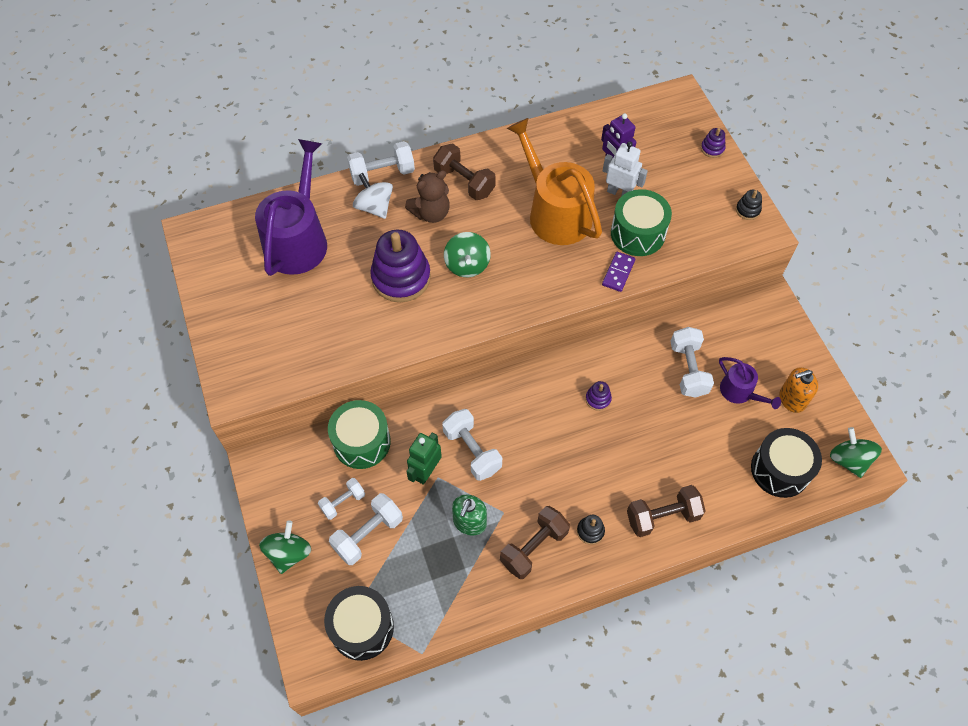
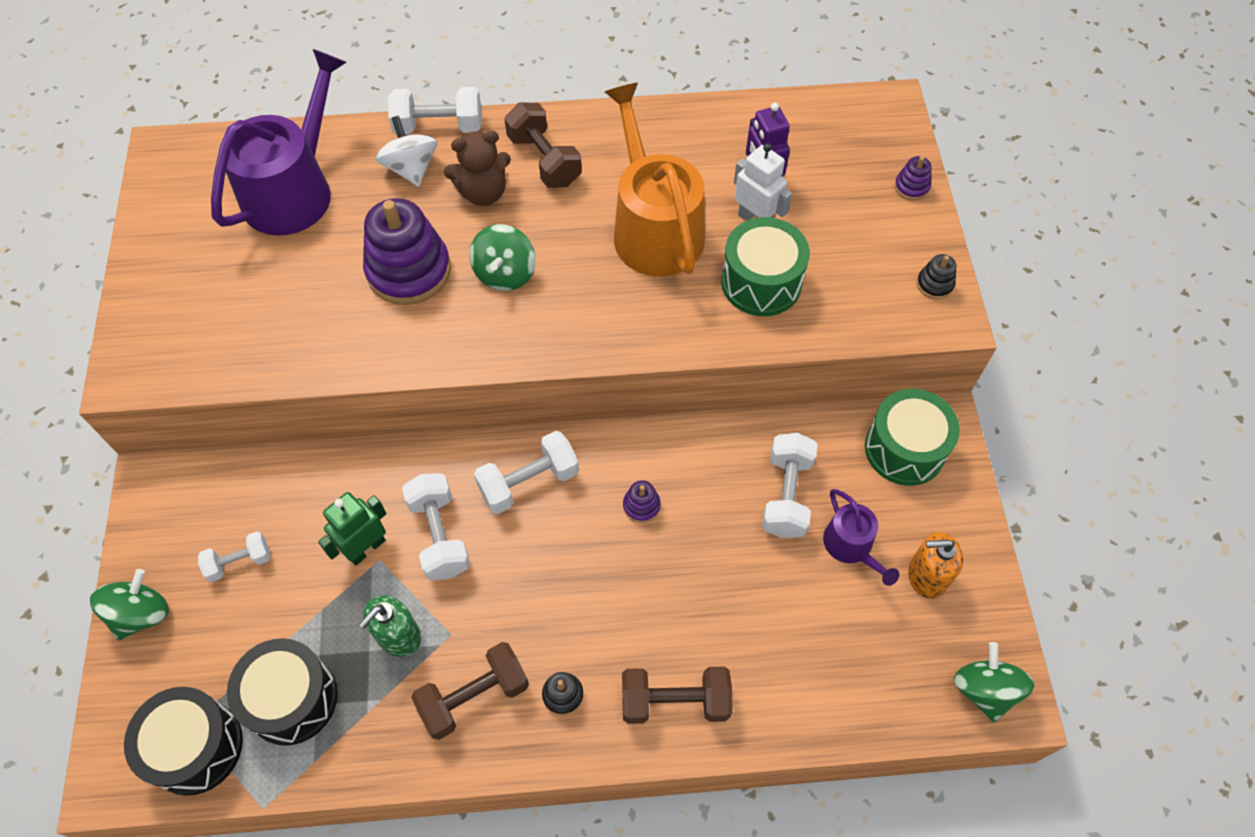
camera: 15 degrees right, 0 degrees up
green drum [328,400,391,469] -> green drum moved to [865,389,960,486]
white dumbbell [329,493,403,565] -> white dumbbell moved to [474,431,579,514]
purple domino [602,252,635,292] -> none
black drum [751,428,822,498] -> black drum moved to [227,638,338,745]

